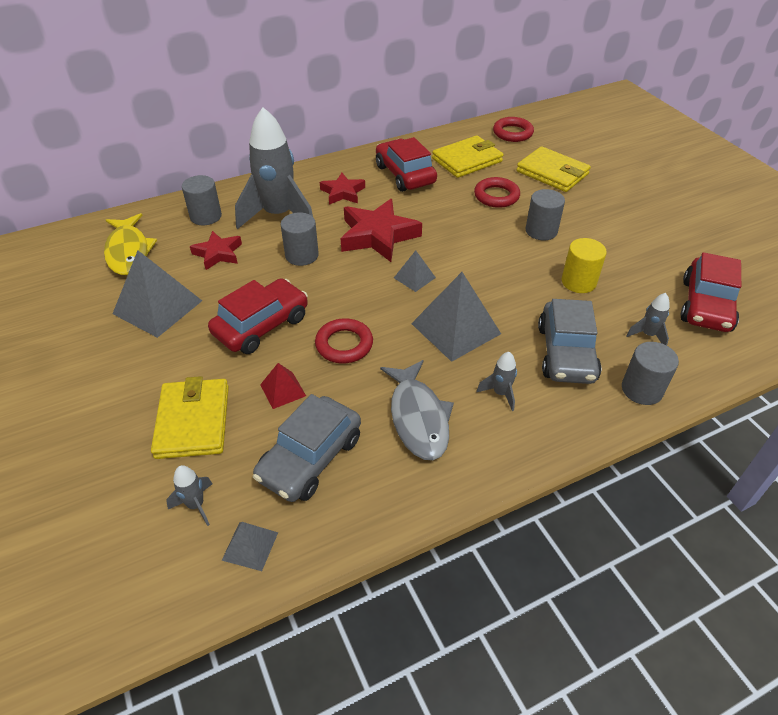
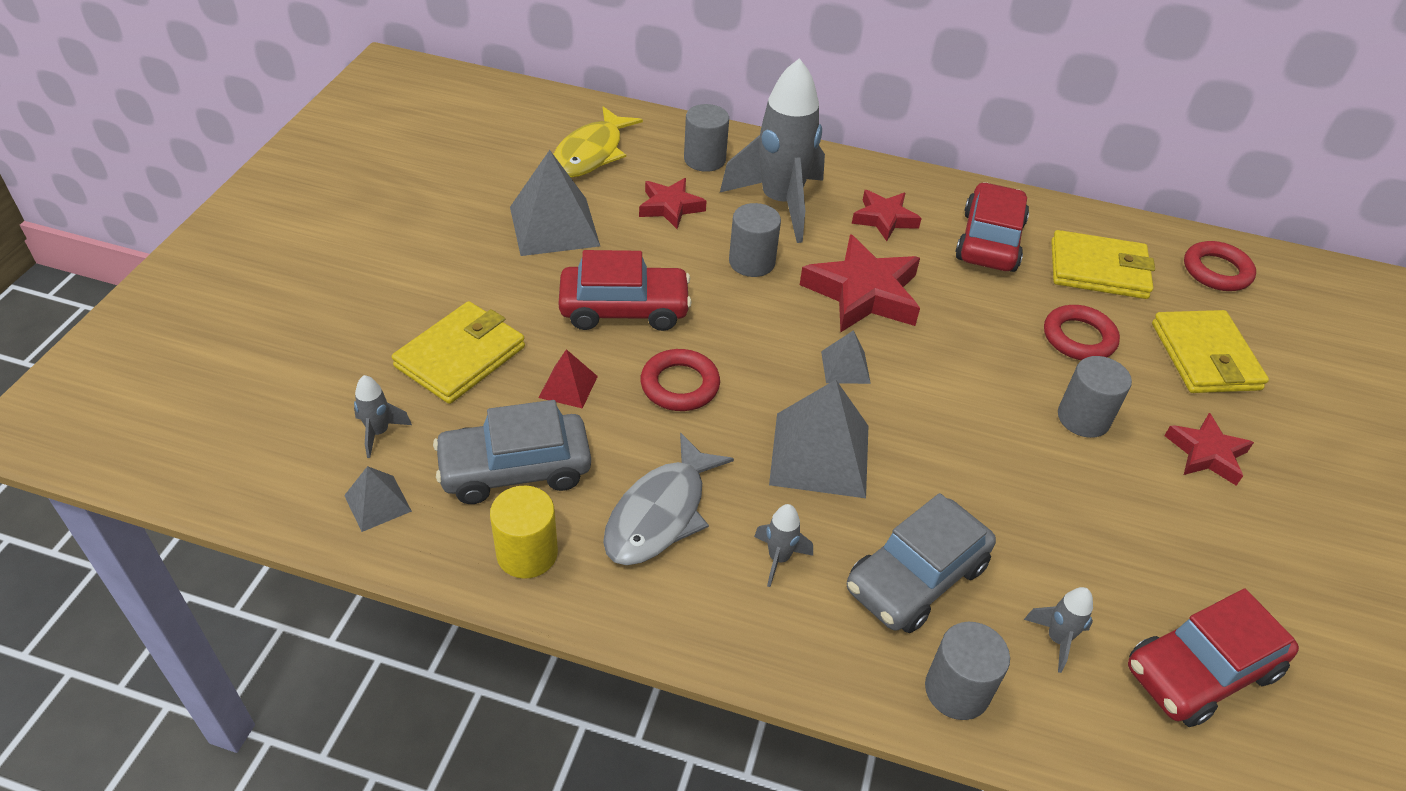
camera: 40 degrees right, 0 degrees up
yellow cylinder [561,238,607,293] -> yellow cylinder moved to [490,485,558,579]
none -> red star [1164,413,1254,486]

